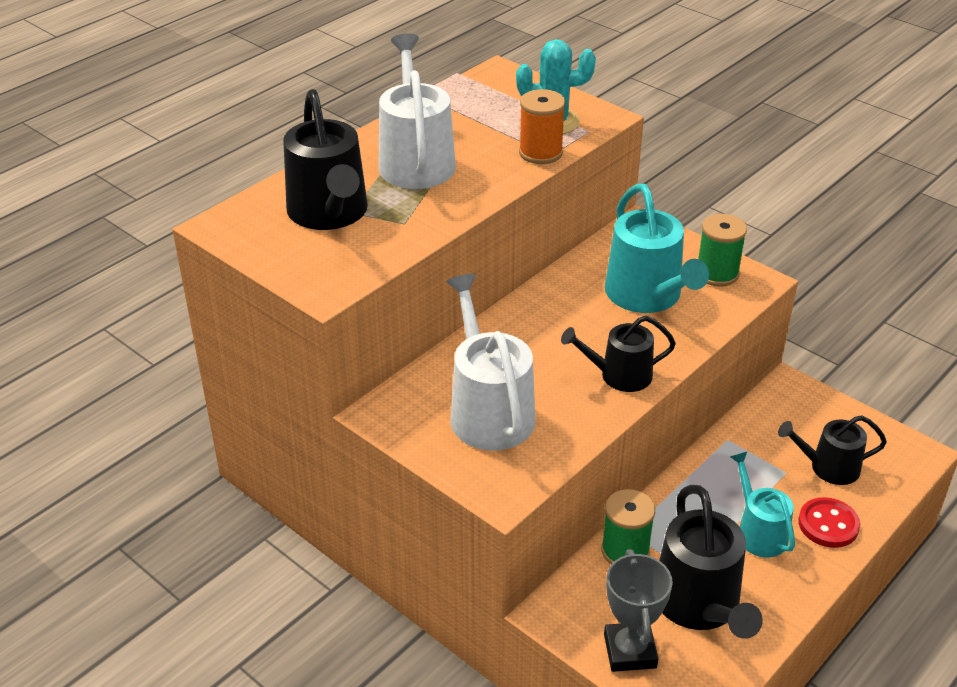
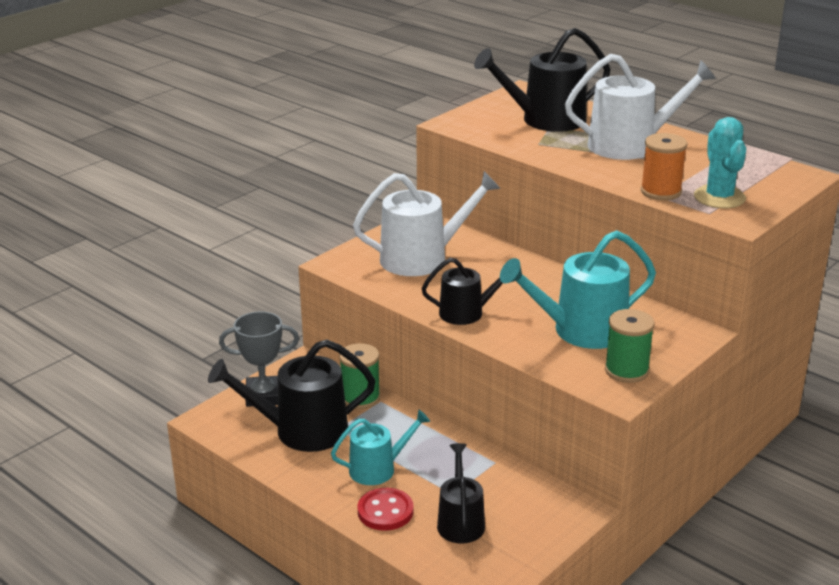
camera: 90 degrees right, 10 degrees down
black watering can [561,316,676,392] -> black watering can turned 90 degrees clockwise [422,258,503,325]

